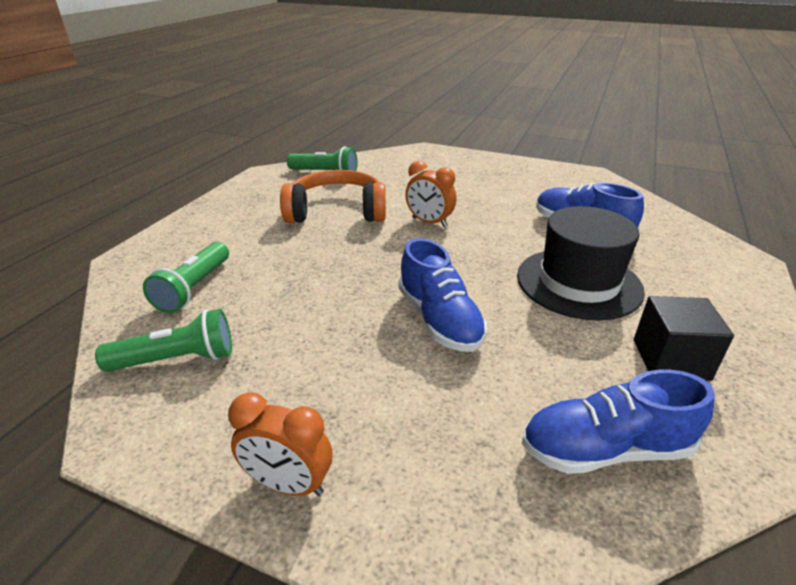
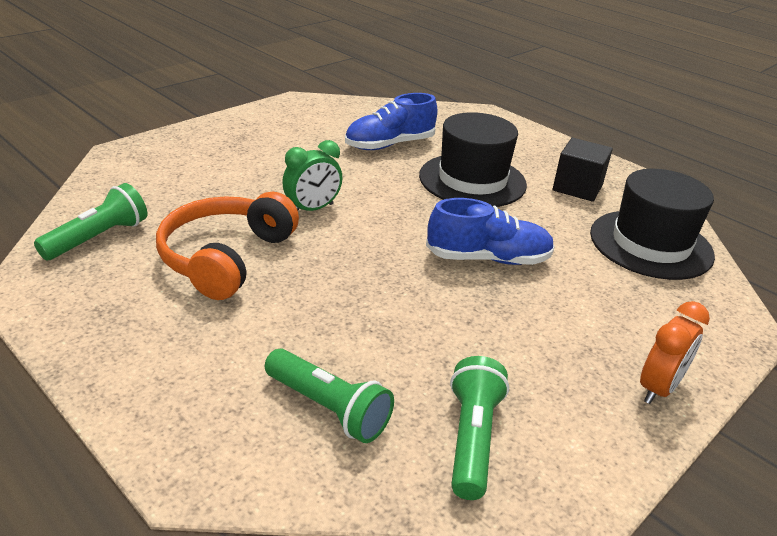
camera: 70 degrees left, 0 degrees up
orange clock [405,161,456,228] -> green clock [282,140,342,211]
blue shoe [522,369,715,474] -> black hat [590,169,715,280]

